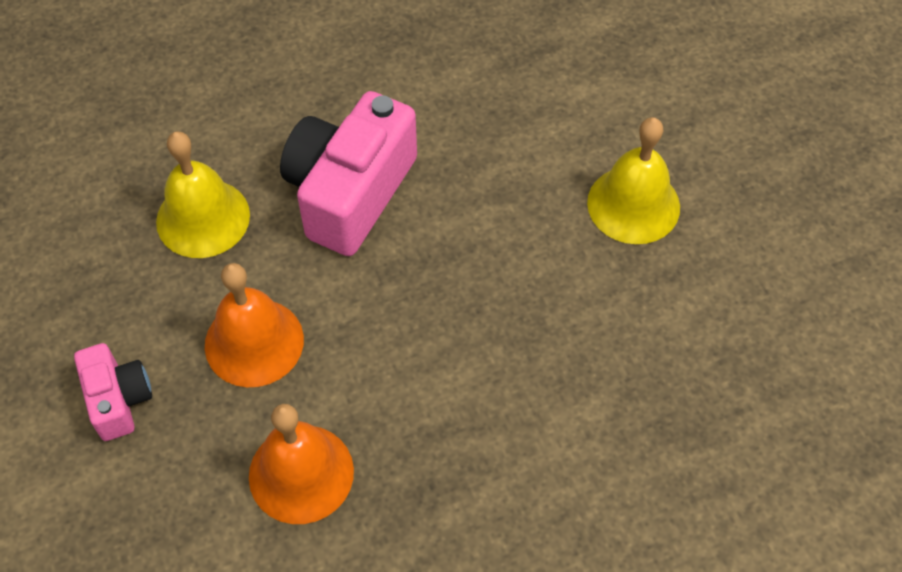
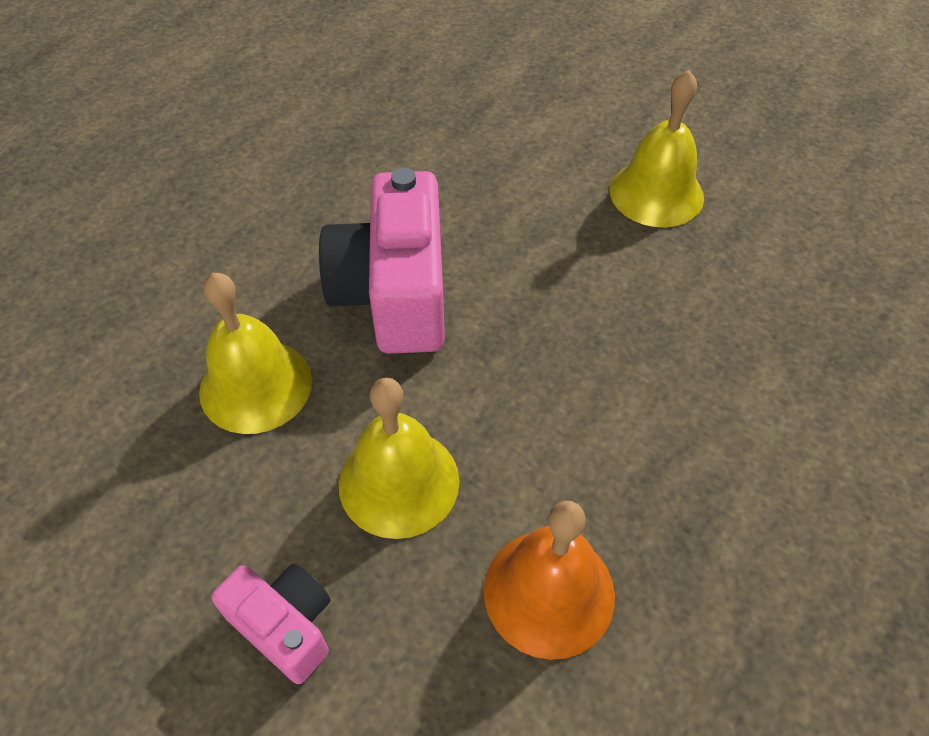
camera: 30 degrees left, 5 degrees down
orange bell [205,263,304,387] -> yellow bell [339,378,460,539]

